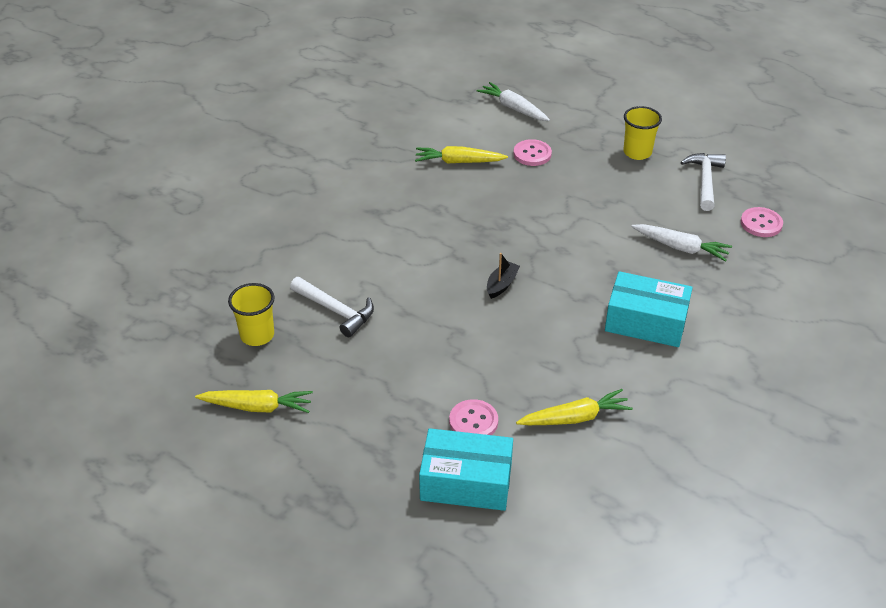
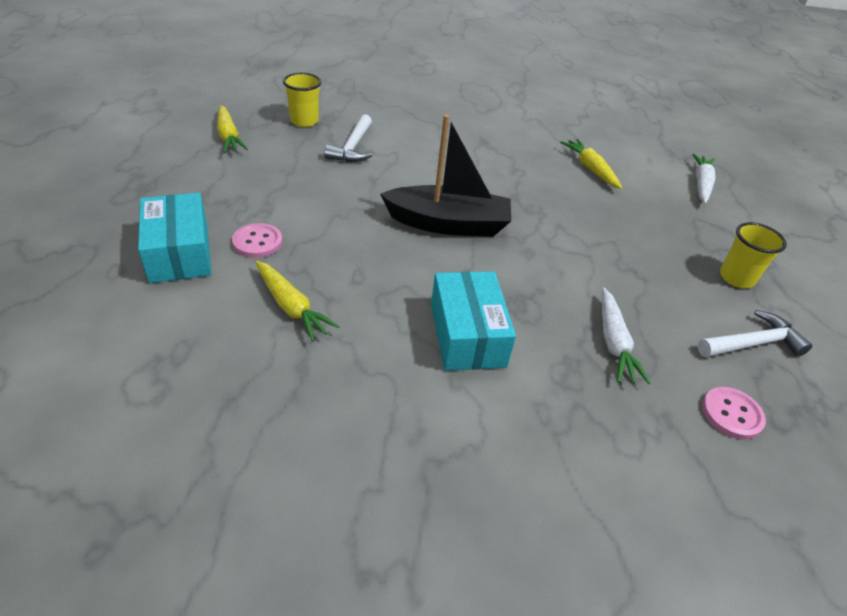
camera: 60 degrees right, 0 degrees up
black boat [487,253,520,299] -> black boat [380,114,511,237], size x2.39
pink button [513,139,552,166] -> none

